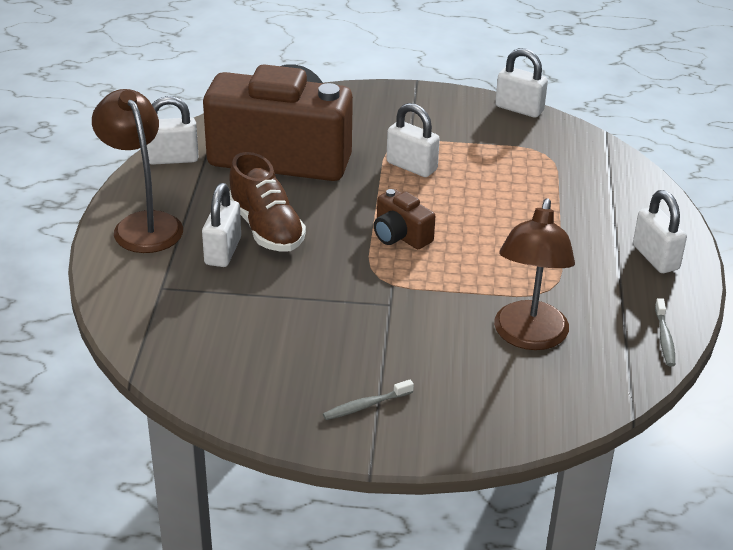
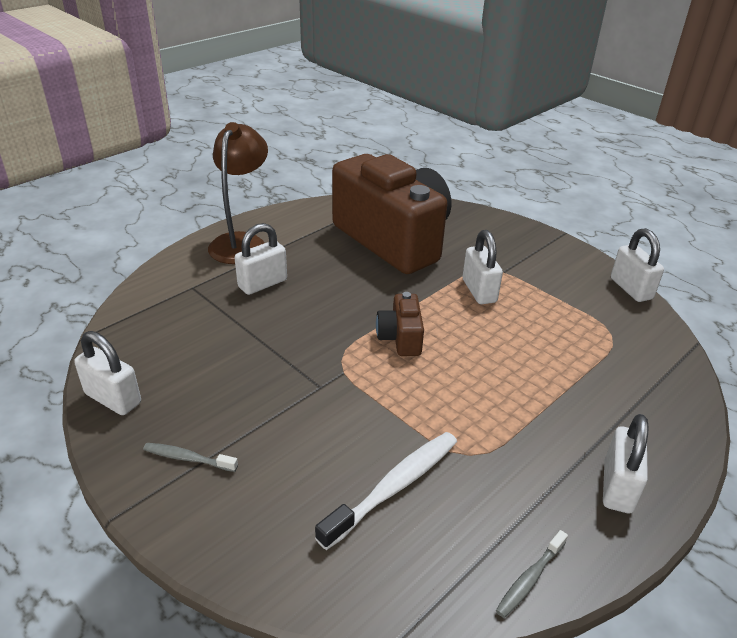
camera: 40 degrees right, 0 degrees up
white padlock [147,96,199,165] -> white padlock moved to [74,331,141,415]
brown shoe [229,152,306,252] -> none
brown lamp [494,198,575,350] -> white toothbrush [315,432,457,550]

